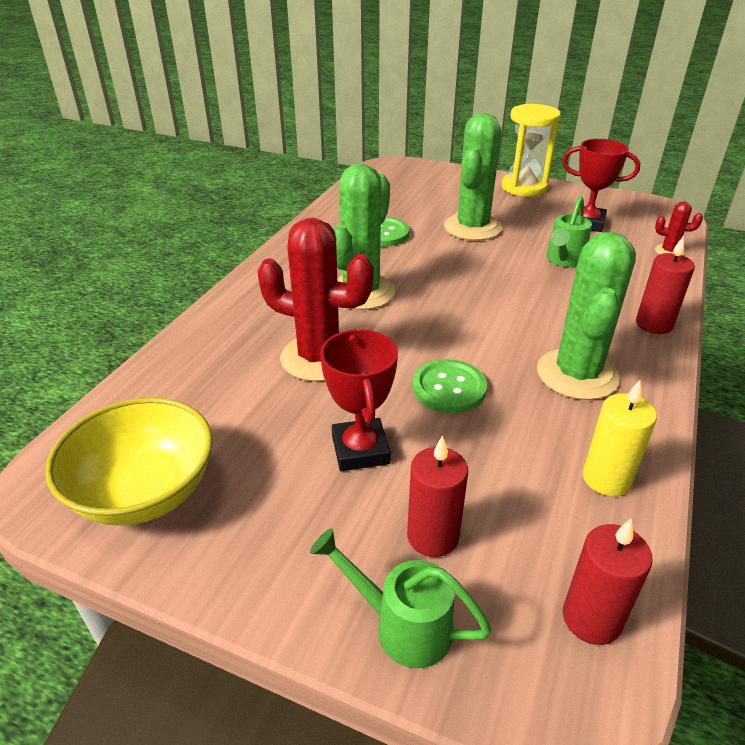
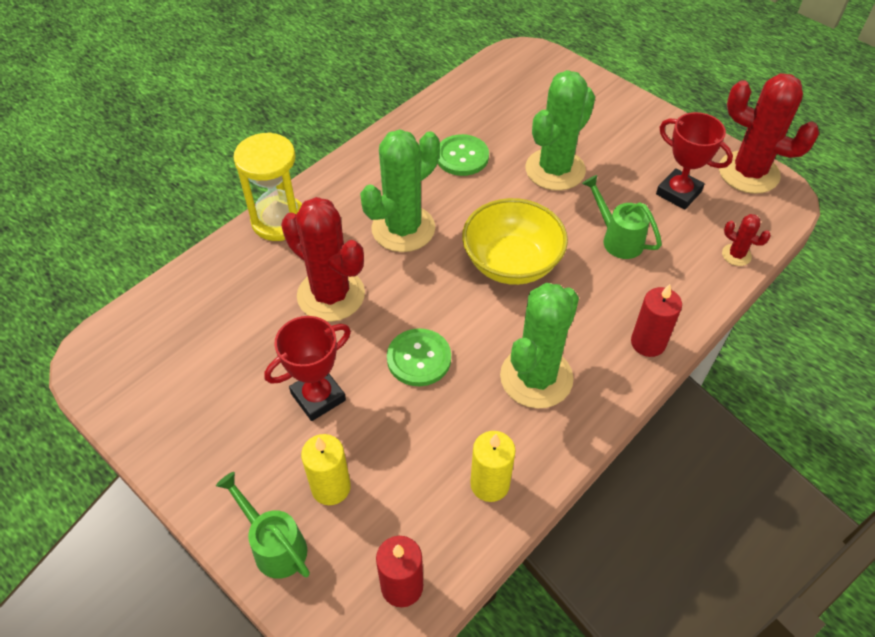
camera: 20 degrees right, 15 degrees up
yellow bowl [45,397,213,526] -> yellow bowl moved to [462,198,568,285]
red trophy [320,329,398,471] -> red trophy turned 45 degrees clockwise [264,316,351,421]
red candle [407,435,468,557] -> yellow candle [301,434,351,505]
yellow hourglass [502,104,561,197] -> yellow hourglass moved to [233,132,302,241]
green watering can [546,196,592,267] -> green watering can turned 90 degrees clockwise [582,175,662,259]
none -> red cactus [719,73,819,194]

